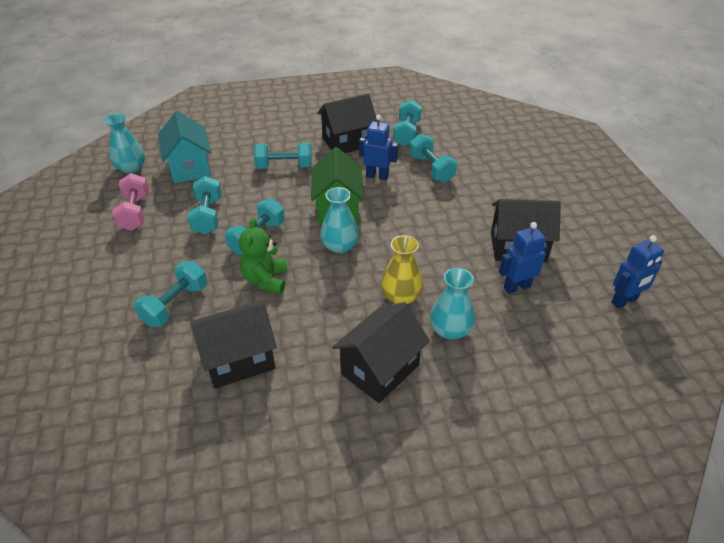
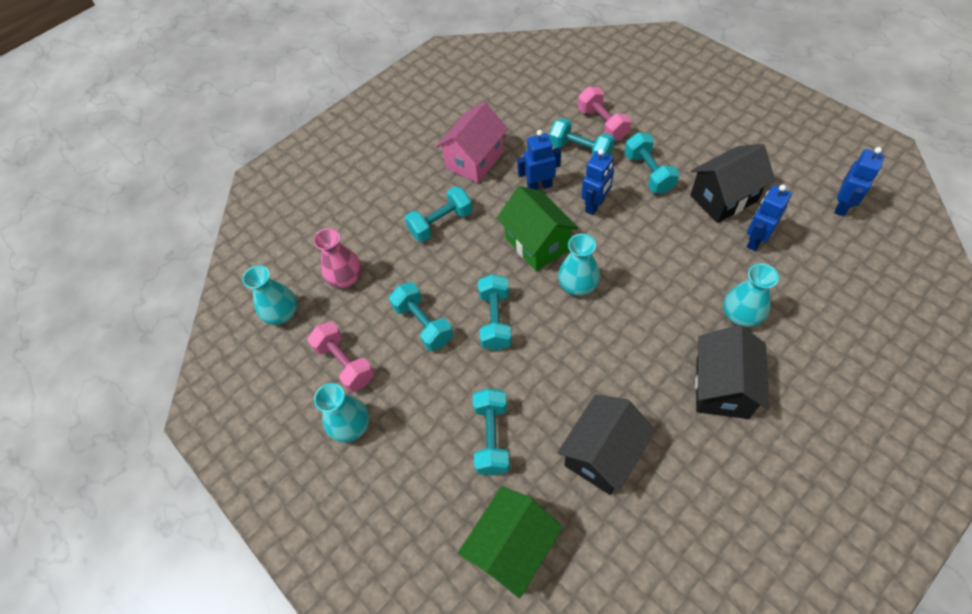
camera: 25 degrees left, 15 degrees up
turquoise house [158,111,211,183] -> pink vase [313,228,362,288]
green teddy bear [239,218,288,294] -> none
black house [317,94,378,153] -> pink house [436,102,508,183]
yellow vase [381,235,423,304] -> none
turquoise dumbbell [393,100,422,146] -> turquoise dumbbell moved to [625,133,679,194]
none -> turquoise vase [314,383,369,442]
none -> green house [458,486,563,599]
none -> pink dumbbell [578,86,632,141]
none -> blue robot [581,149,614,215]

